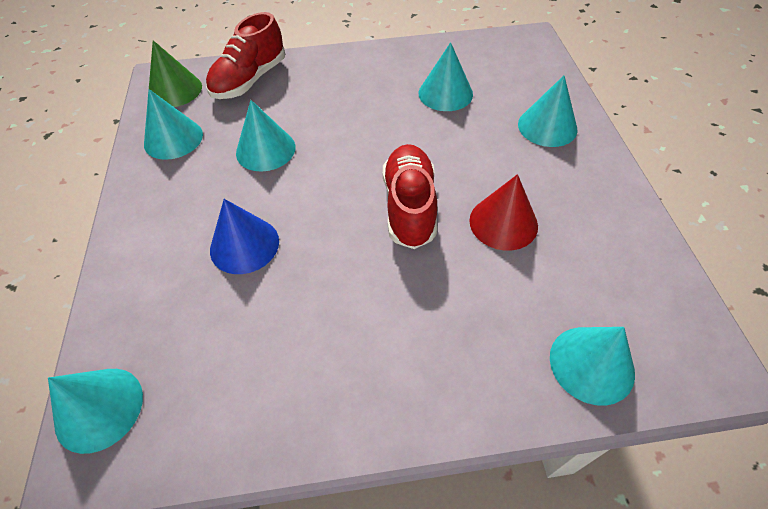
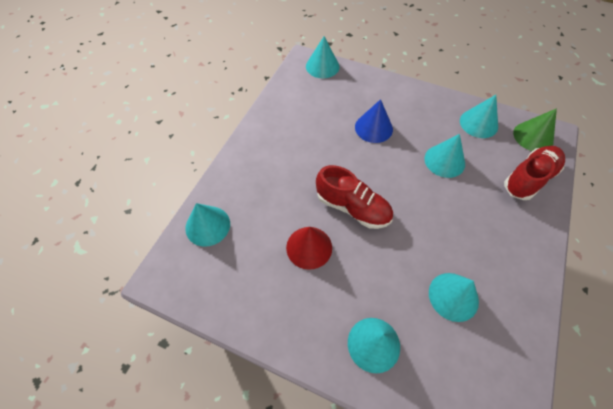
camera: 120 degrees right, 5 degrees up
red shoe [206,12,285,99] -> red shoe turned 75 degrees clockwise [504,146,565,200]

